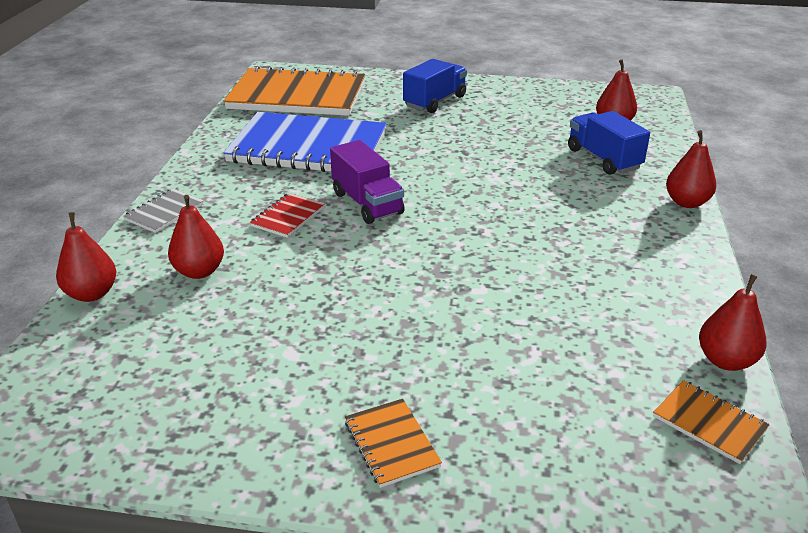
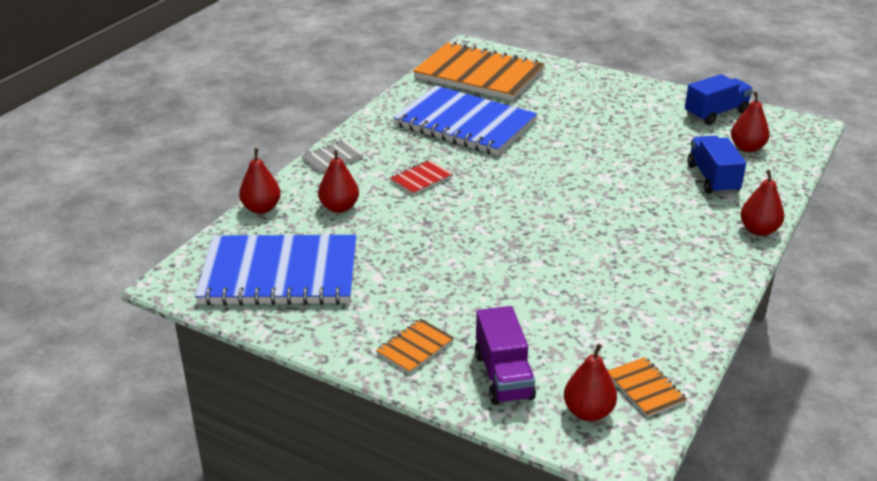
camera: 20 degrees right, 0 degrees up
purple truck [330,140,405,224] -> purple truck moved to [475,306,536,405]
orange notebook [345,399,442,488] -> orange notebook turned 45 degrees clockwise [376,319,454,374]
blue truck [403,59,467,113] -> blue truck moved to [685,74,753,125]
red pear [699,274,766,371] -> red pear moved to [564,344,617,421]
none -> blue notebook [195,235,356,305]

